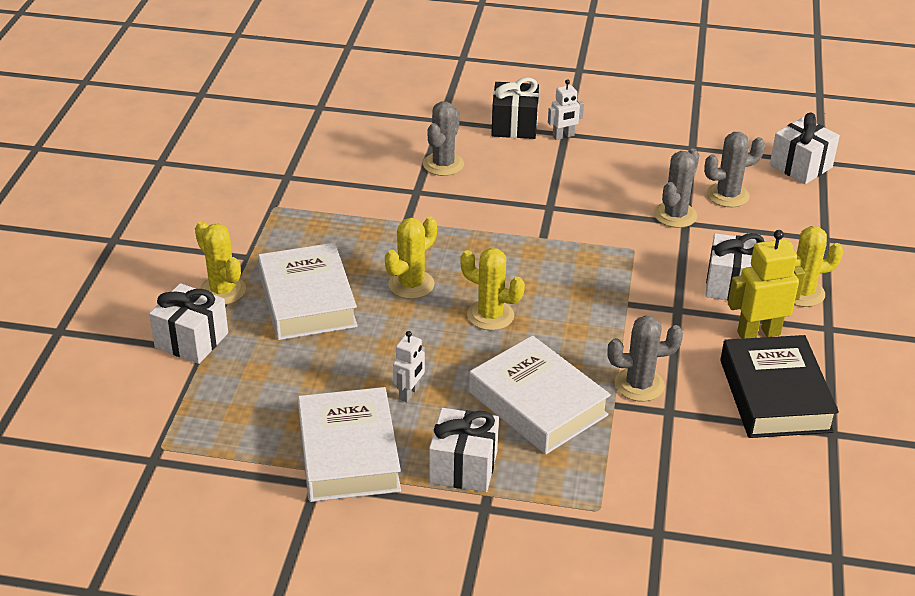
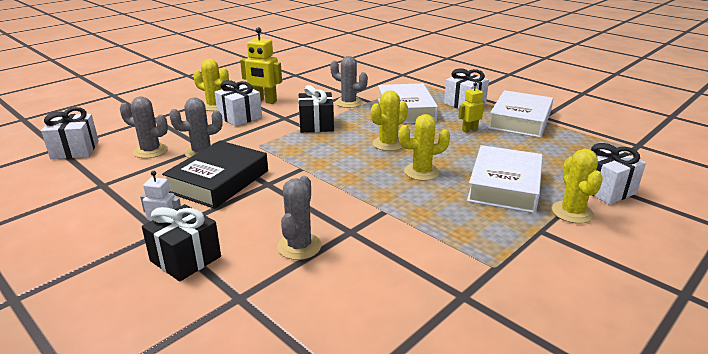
camera: 145 degrees left, 10 degrees down
white robot [393,331,425,402] -> yellow robot [458,83,484,132]
grey cactus [423,101,464,176] -> grey cactus turned 45 degrees counterclockwise [277,176,322,260]
yellow cactus [460,248,525,331] -> yellow cactus turned 75 degrees clockwise [371,90,408,151]
black book [720,335,839,438] -> black book moved to [162,141,268,209]
none -> black gift [298,85,334,133]

